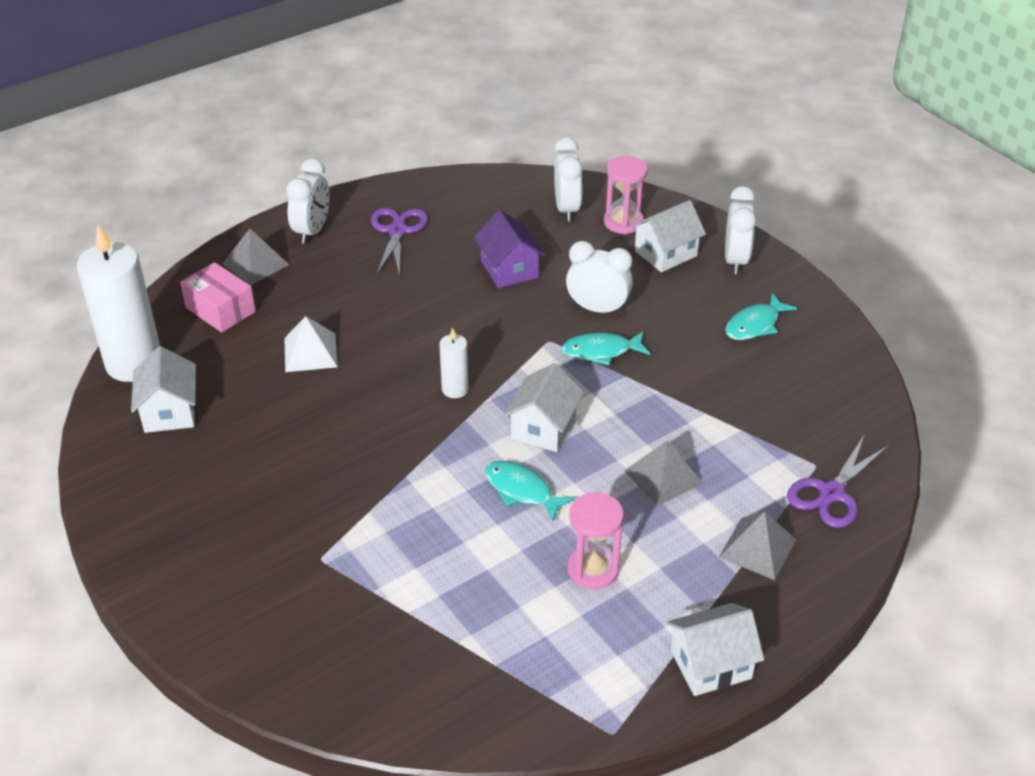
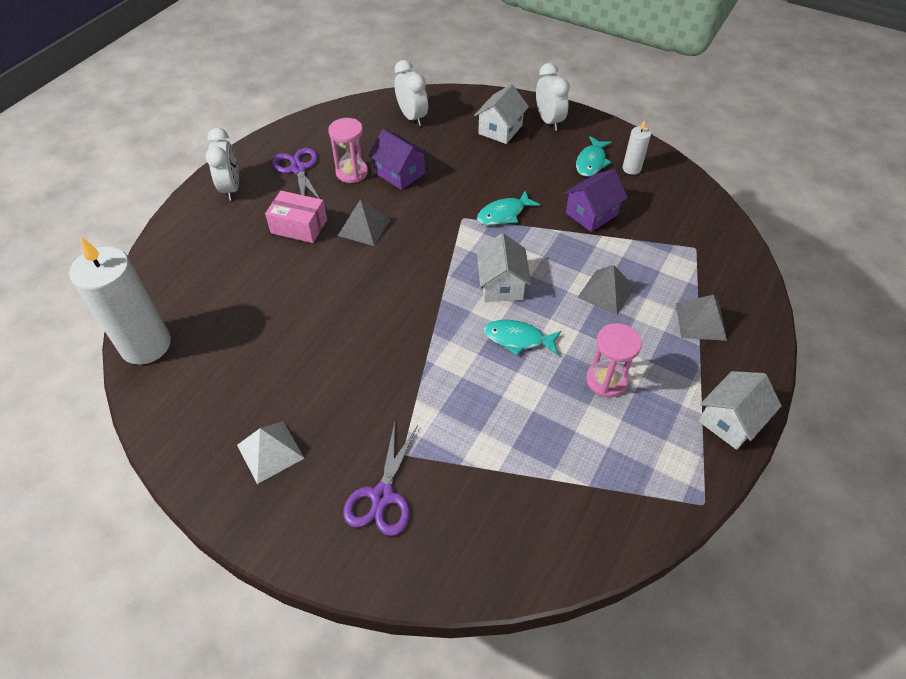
camera: 25 degrees left, 10 degrees up
white house [131,346,196,433] -> none
pink box [180,262,256,333] -> pink box moved to [265,191,327,243]
grey pyramid [223,229,289,286] -> grey pyramid moved to [338,199,391,246]
white pyramid [284,316,338,372] -> white pyramid moved to [237,421,305,484]
white candle [439,328,469,398] -> white candle moved to [623,120,651,175]
white clock [566,241,633,315] -> none
pink hourglass [604,156,648,234] -> pink hourglass moved to [328,118,368,183]
purple scissors [787,434,889,528] -> purple scissors moved to [343,422,418,536]
none -> purple house [564,169,628,232]

